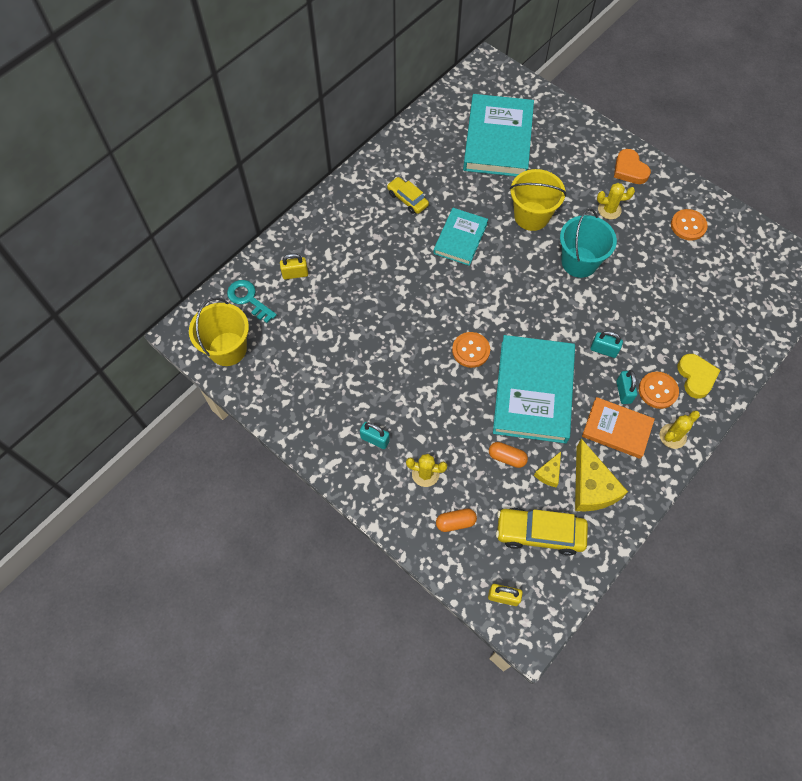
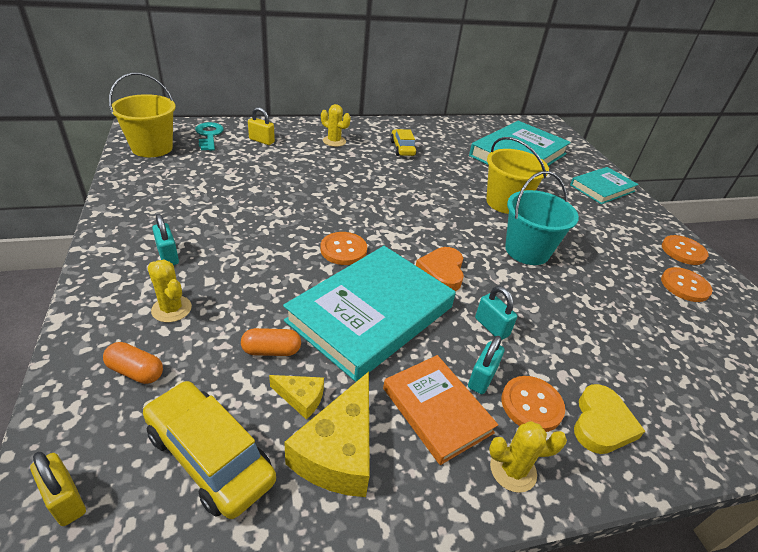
camera: 30 degrees right, 25 degrees down
turquoise book [434,208,488,266] -> turquoise book moved to [570,167,639,204]
orange capsule [489,442,528,468] -> orange capsule turned 60 degrees counterclockwise [241,328,301,356]
yellow cheese [534,452,561,487] -> yellow cheese turned 135 degrees counterclockwise [269,375,324,420]
yellow cactus [597,183,635,219] -> yellow cactus moved to [321,104,351,147]
orange heart [614,149,651,184] -> orange heart moved to [416,247,464,291]
none -> orange button [662,235,708,265]

